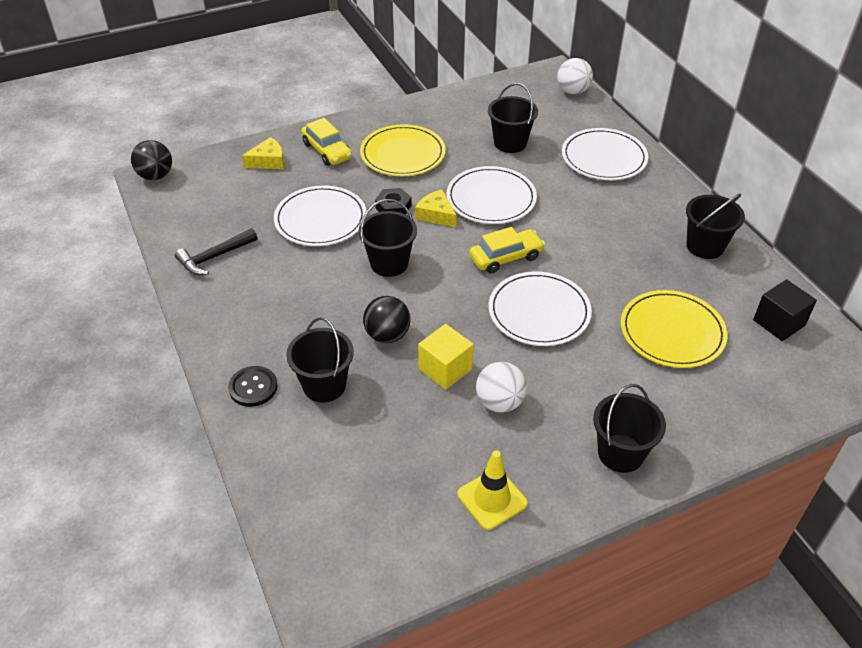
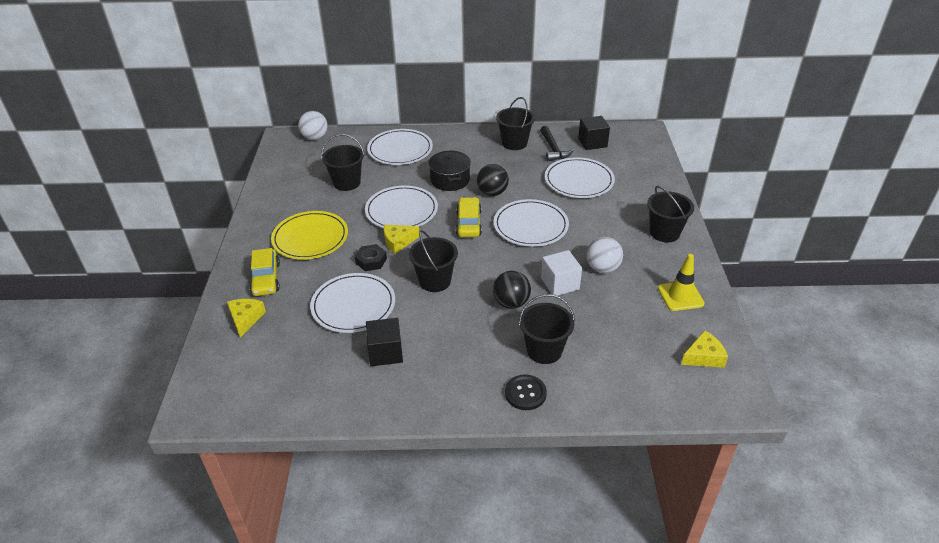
camera: 65 degrees left, 5 degrees down
black ball [131,140,172,180] -> black ball moved to [477,164,509,196]
black hammer [175,228,258,275] -> black hammer moved to [540,126,574,161]
yellow car [301,118,352,166] -> yellow car turned 90 degrees clockwise [250,248,280,296]
yellow cube [418,324,474,390] -> white cube [541,250,582,296]
yellow plate [621,290,728,368] -> white plate [545,157,615,198]
none -> black cube [366,318,403,366]
none -> black pot [428,151,471,191]
none -> yellow cheese [681,330,728,368]

